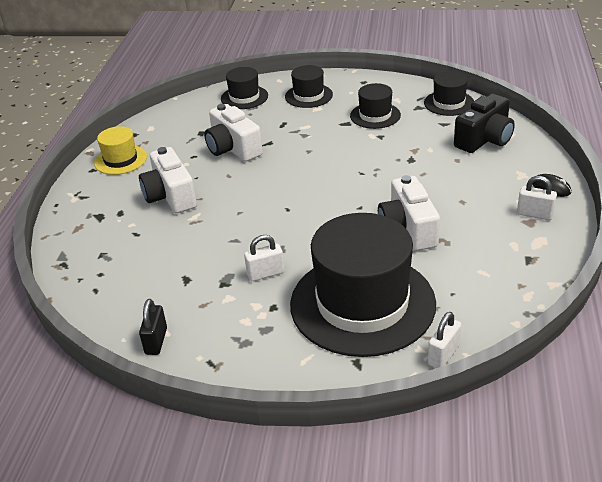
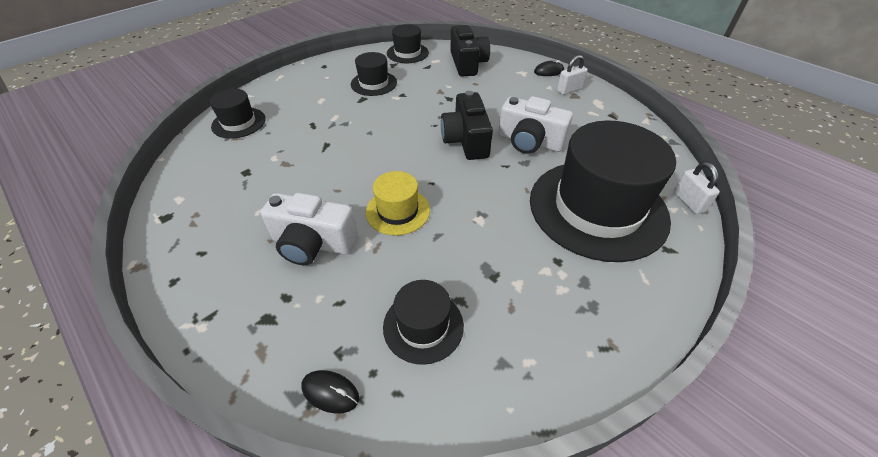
camera: 55 degrees left, 10 degrees up
yellow hat [94,126,147,175] -> yellow hat moved to [366,171,430,236]
black padlock [139,299,167,355] -> none
white camera [204,104,263,162] -> none
white padlock [244,235,284,281] -> none
black hat [285,65,333,108] -> black hat moved to [383,280,464,365]
none -> black mouse [301,370,359,414]
none -> black camera [441,91,493,160]

